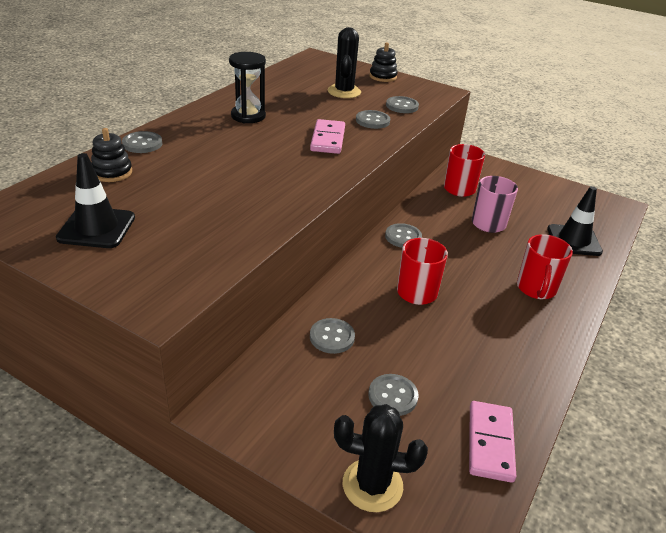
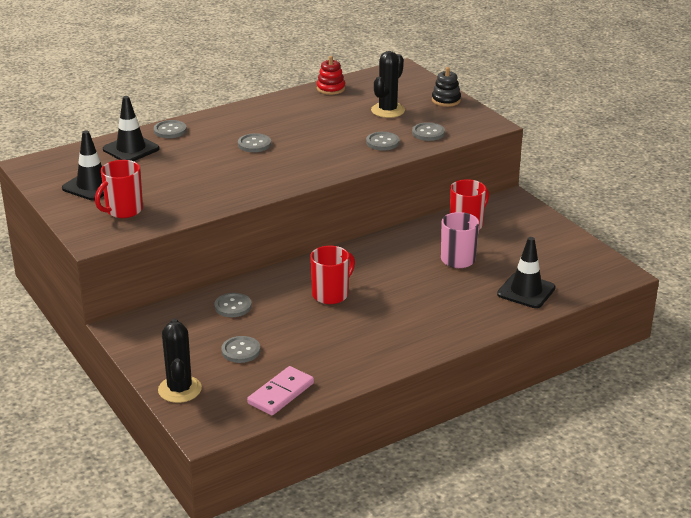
camera: 30 degrees right, 5 degrees down
black stacking toy [91,128,132,182] -> black traffic cone [103,96,159,161]
black hourglass [229,52,266,123] -> none
pink domino [310,119,345,154] -> none
black cactus [334,404,428,512] -> black cactus turned 45 degrees clockwise [158,319,202,403]
grey button [385,223,422,248] -> grey button moved to [238,133,271,152]
red mug [517,234,573,299] -> red mug moved to [95,160,143,218]
none -> red stacking toy [317,56,345,95]

